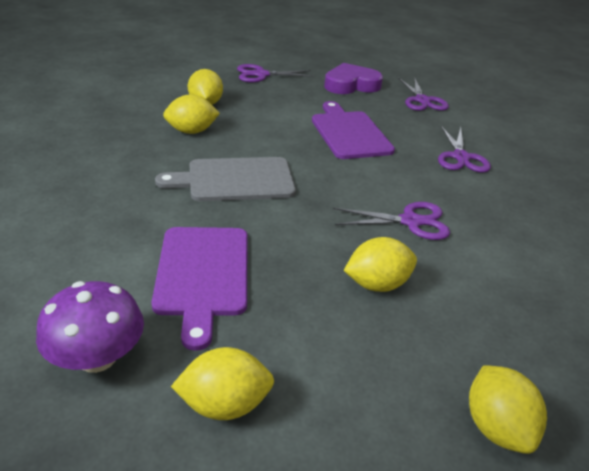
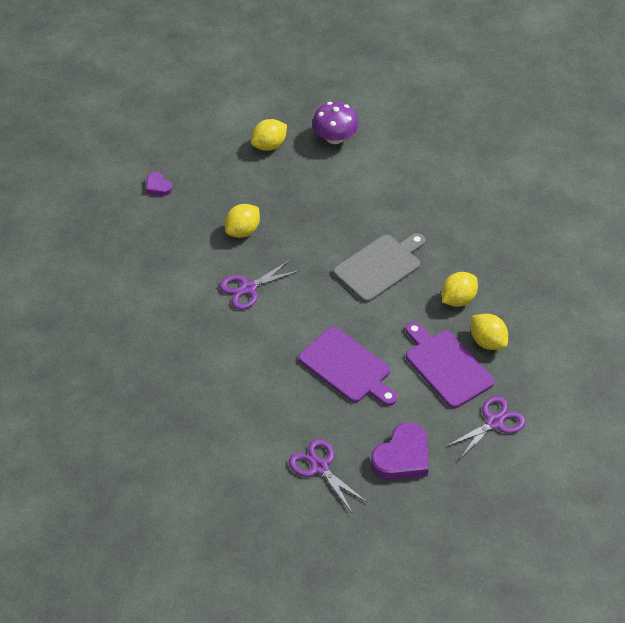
camera: 150 degrees right, 15 degrees up
purple cutting board [151,227,247,351] -> purple cutting board moved to [406,322,494,408]
purple scissors [438,126,491,173] -> none
yellow lemon [469,365,547,454] -> purple heart [146,172,172,196]

